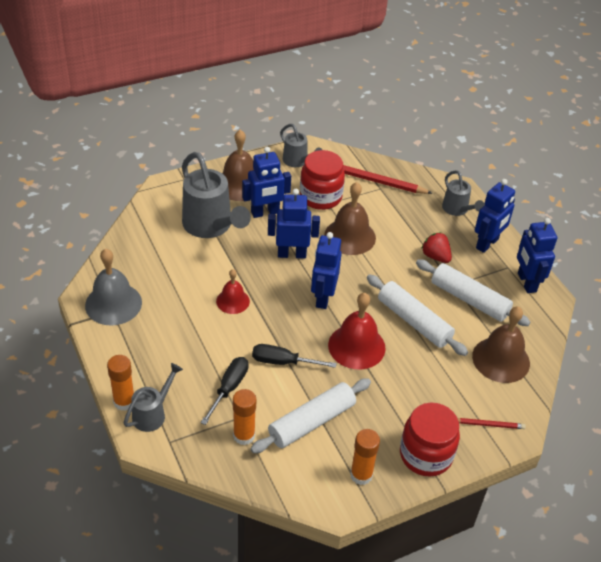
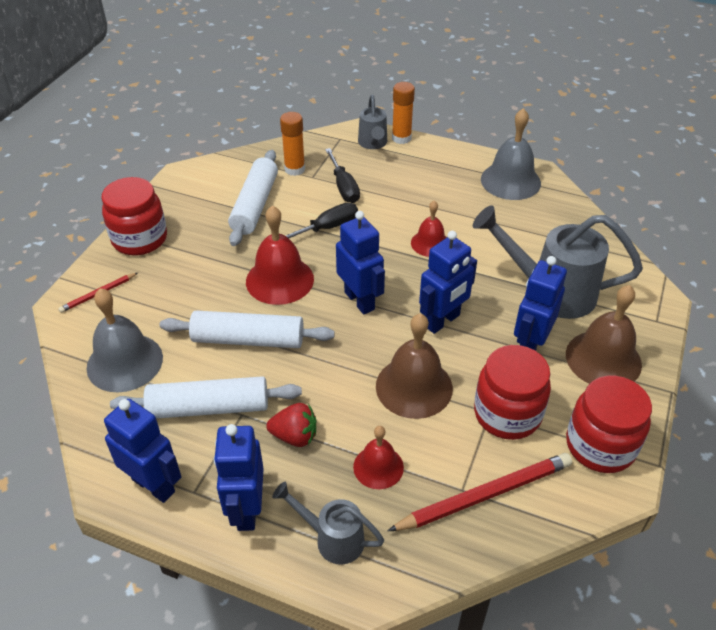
camera: 140 degrees right, 0 degrees up
grey watering can [280,124,322,167] -> red jar [566,376,652,473]
orange glue stick [350,429,380,485] -> none
brown bell [472,306,530,383] -> grey bell [87,288,163,392]
none -> red bell [353,426,404,489]

